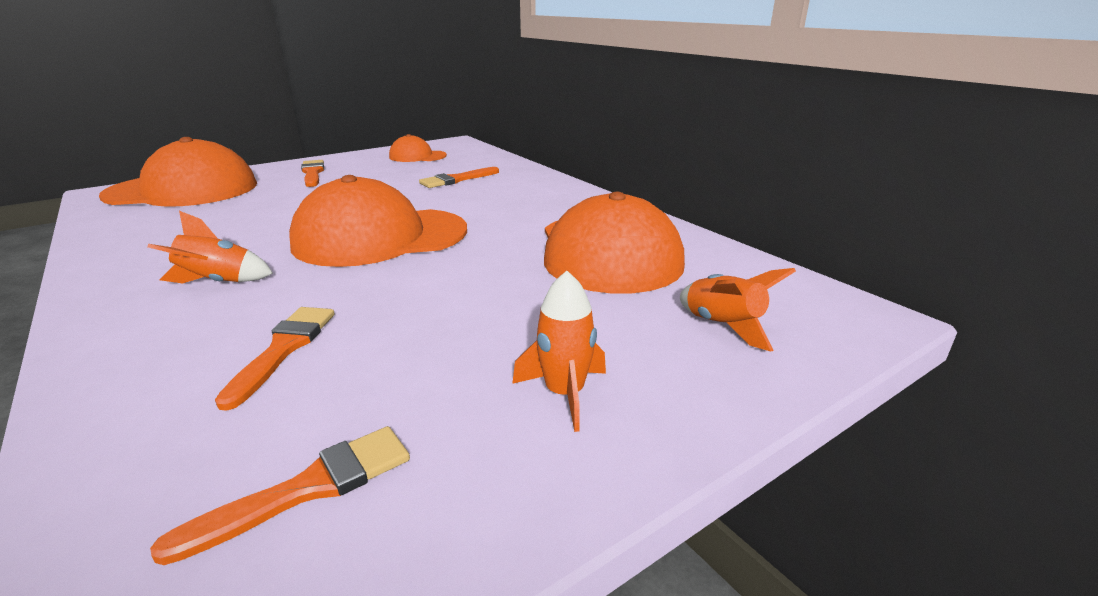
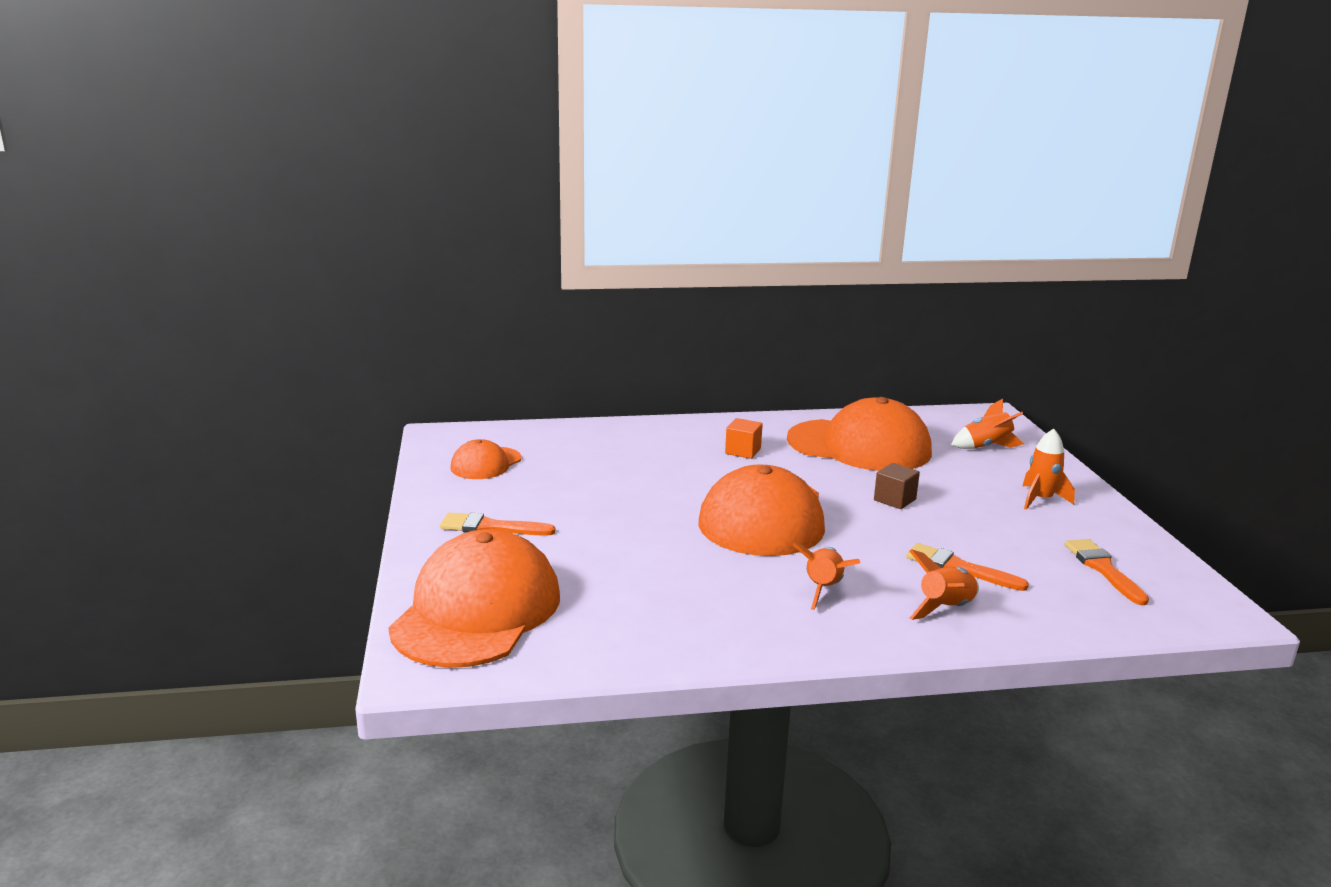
camera: 65 degrees left, 5 degrees down
orange brush [419,167,499,188] -> none
none -> orange cube [725,418,763,459]
none -> brown cube [874,463,920,509]
none -> orange rocket [909,549,979,620]

